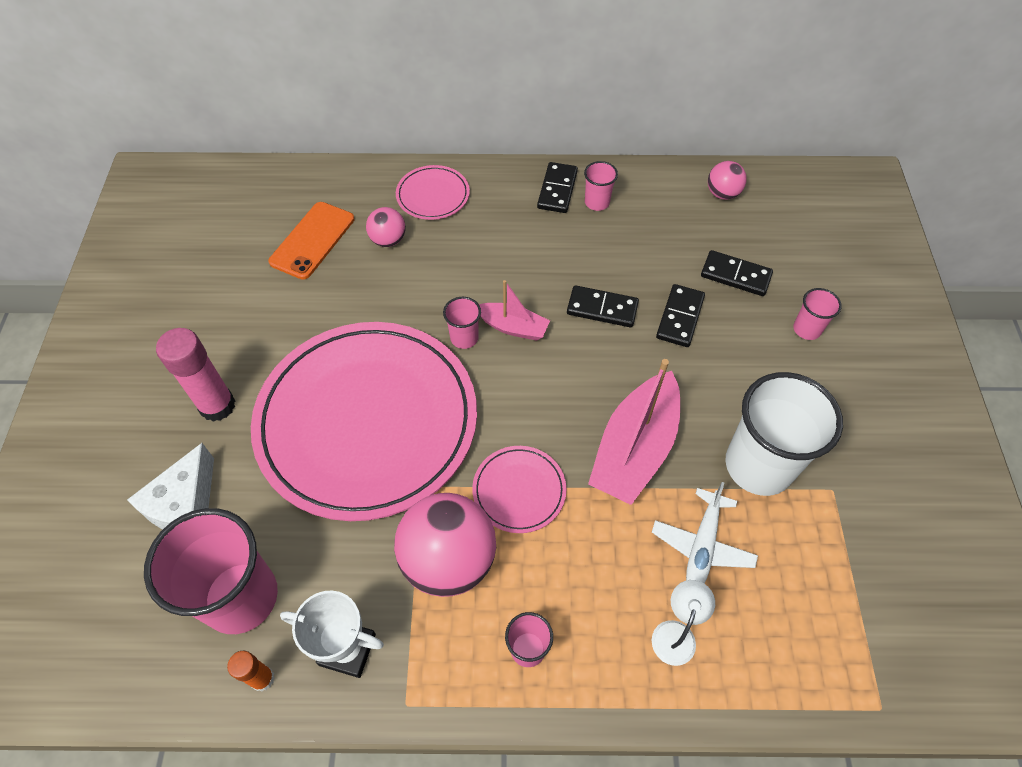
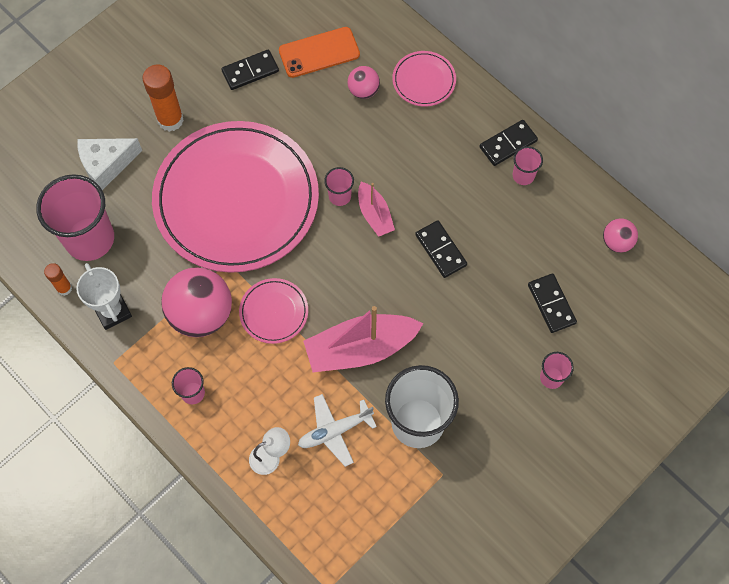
camera: 45 degrees right, 10 degrees up
pink glue stick [156,328,235,422] -> orange glue stick [142,65,184,132]
black domino [656,284,705,347] -> black domino moved to [221,50,279,90]

